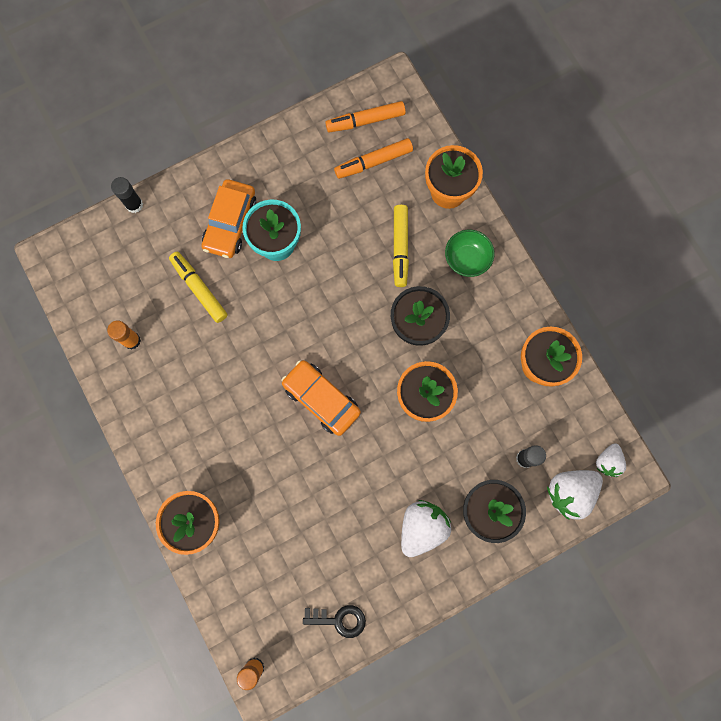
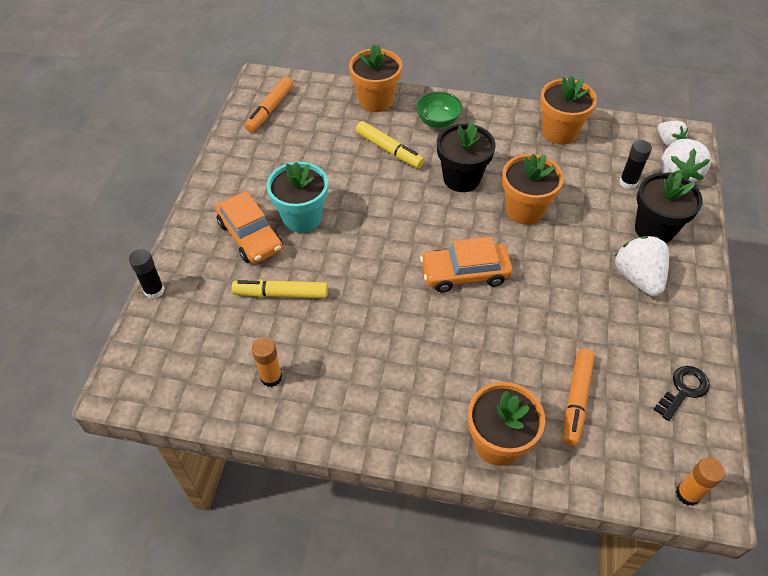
camera: 50 degrees left, 25 degrees down
orange marker [334,138,413,179] -> orange marker moved to [563,349,595,446]

